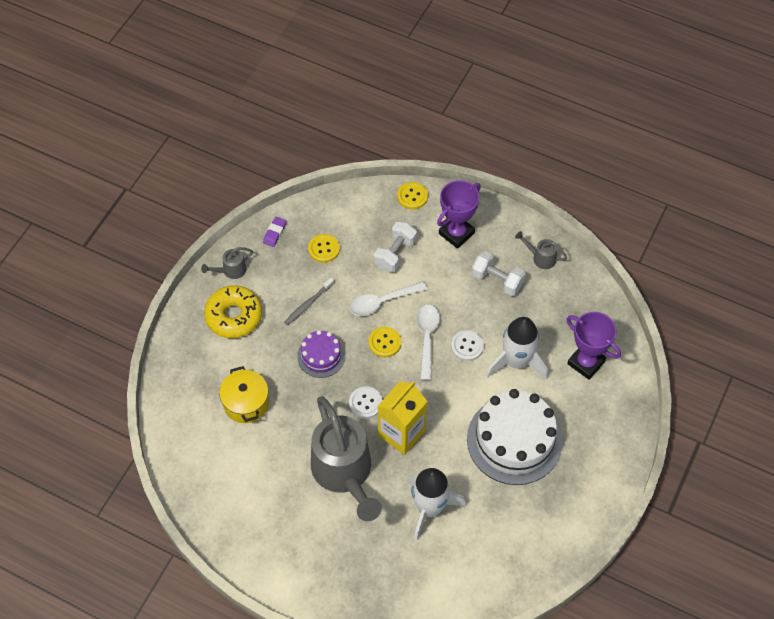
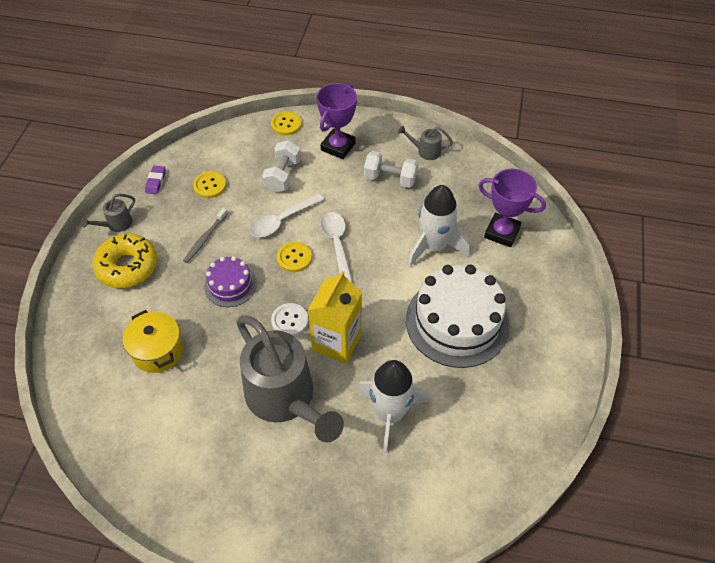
camera: 15 degrees left, 5 degrees down
white button [451,330,484,361] -> none

